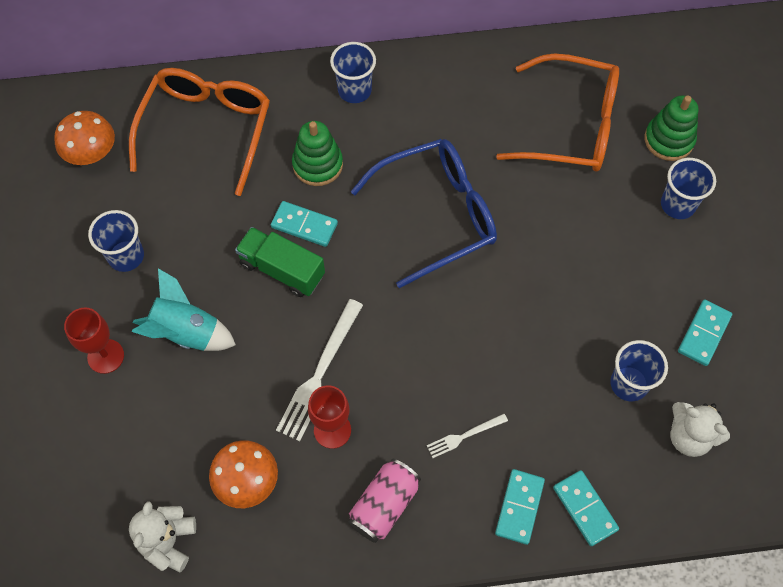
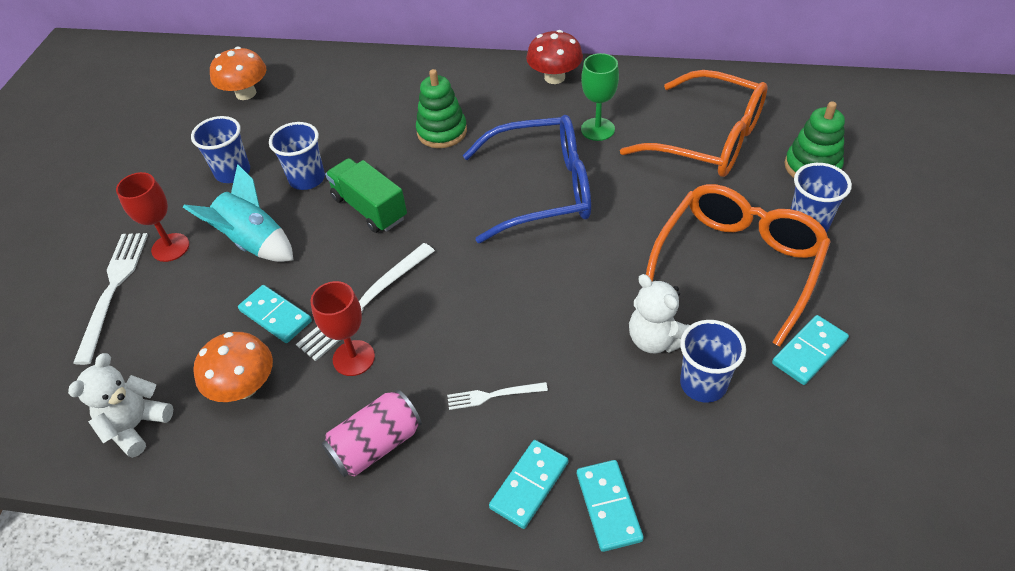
camera: 20 degrees right, 15 degrees down
orange glasses [129,68,270,196] -> orange glasses moved to [646,184,831,347]
turquoise domino [271,201,338,247] -> turquoise domino moved to [238,285,312,343]
blue cup [330,42,376,103] -> blue cup moved to [269,122,325,190]
white teddy bear [670,402,730,457] -> white teddy bear moved to [629,274,690,354]
none -> white fork [73,233,148,365]
none -> red mushroom [526,30,583,84]
none -> green goblet [581,53,619,141]

